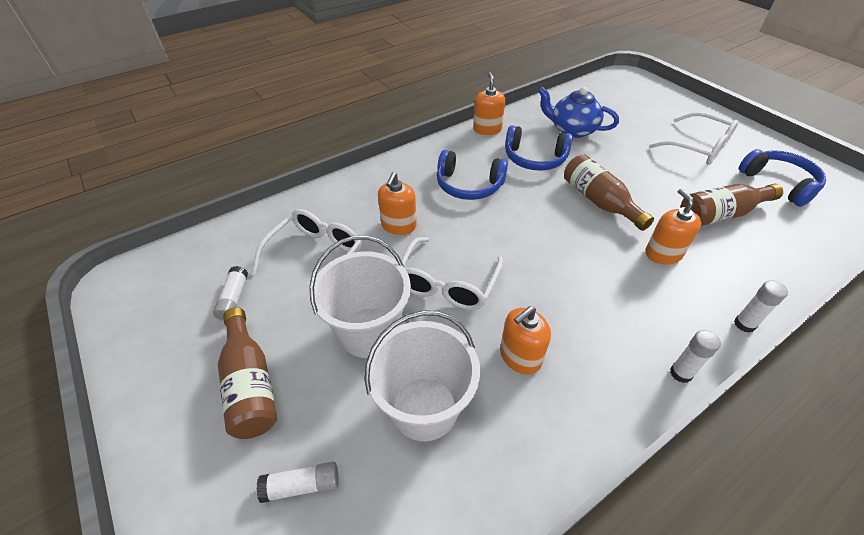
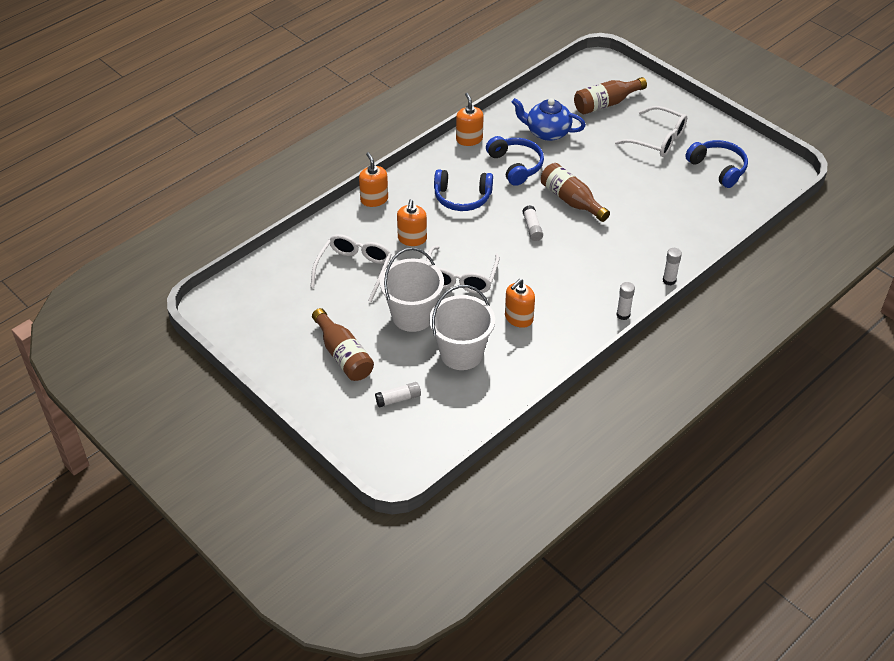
camera: 10 degrees left, 0 degrees up
white glue stick [213,266,248,321] -> white glue stick moved to [522,205,543,241]
blue headphones [505,125,573,171] -> blue headphones turned 120 degrees counterclockwise [486,136,544,186]
orange soap dispenser [645,189,701,265] -> orange soap dispenser moved to [359,152,388,207]
brown bottle [680,184,783,226] -> brown bottle moved to [574,77,647,115]

